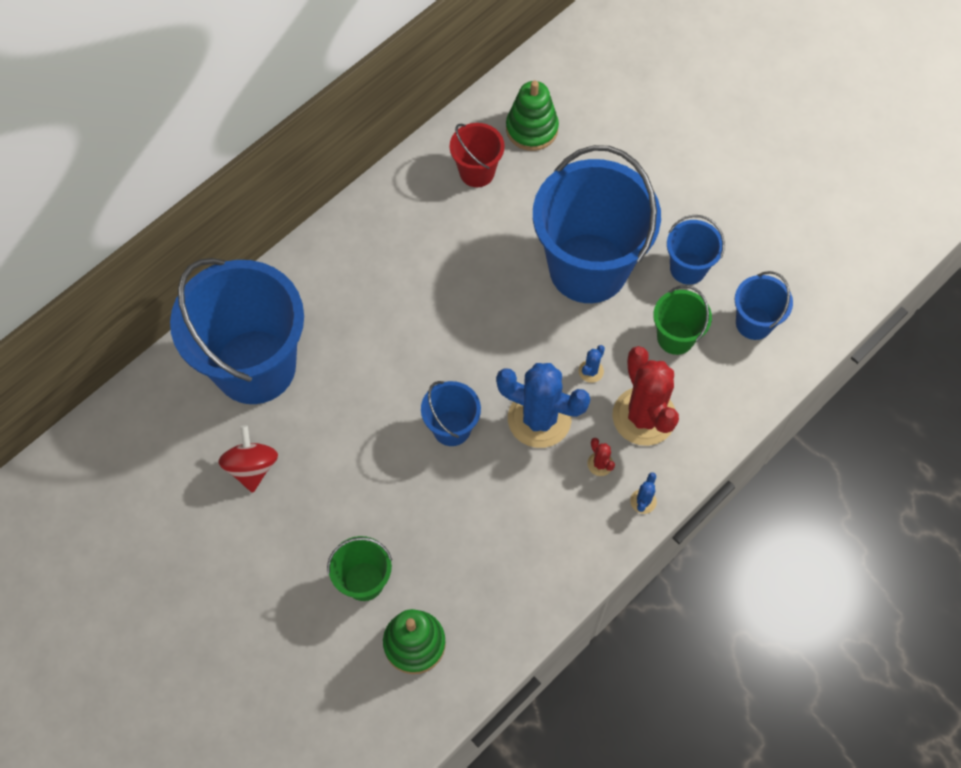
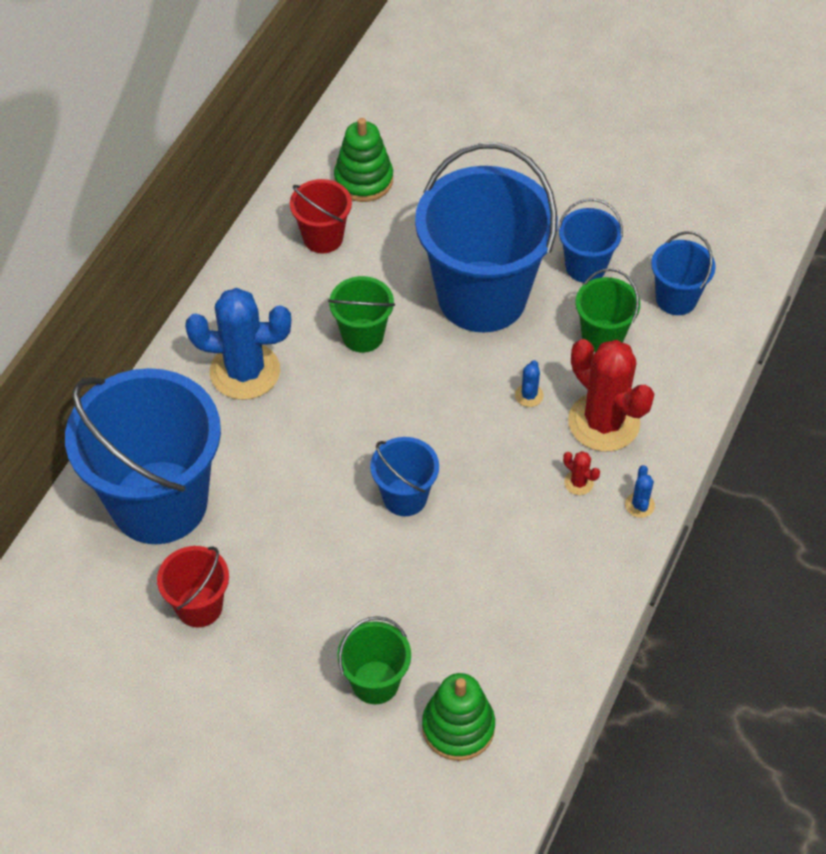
camera: 20 degrees left, 10 degrees down
red spinning top [218,425,278,493] -> red bucket [157,546,229,627]
blue cactus [496,363,591,448] -> blue cactus moved to [185,288,291,400]
none -> green bucket [328,276,395,353]

